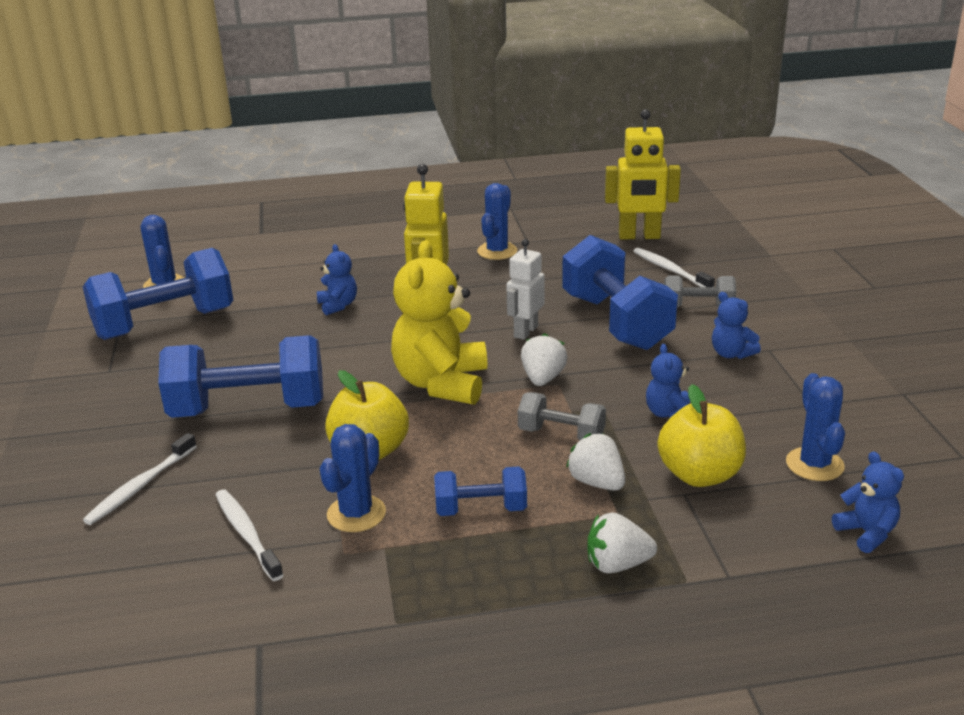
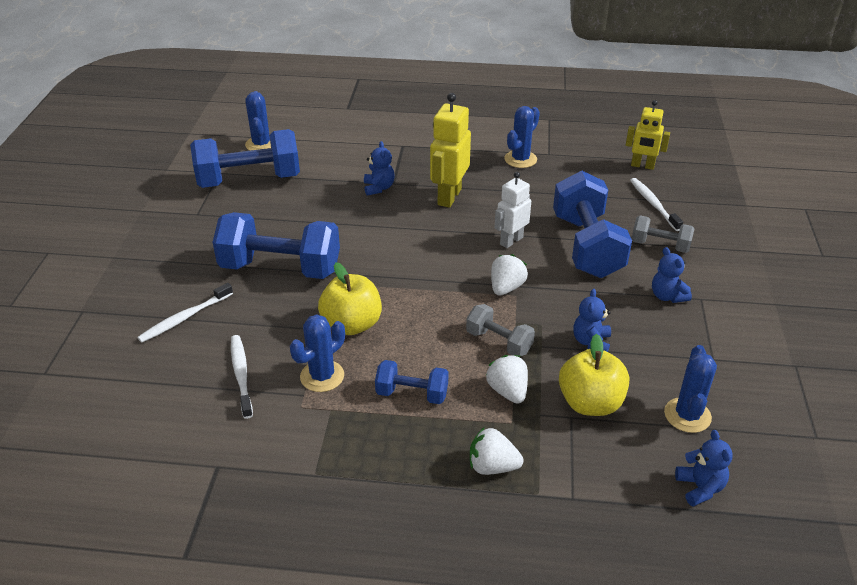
camera: 15 degrees right, 10 degrees up
yellow teddy bear [391,240,487,405] -> none
yellow robot [605,109,681,239] -> yellow robot [626,100,670,170], size x0.67

